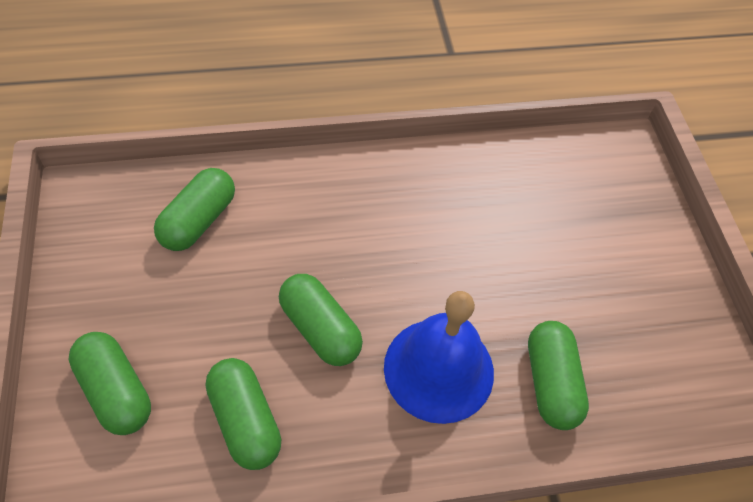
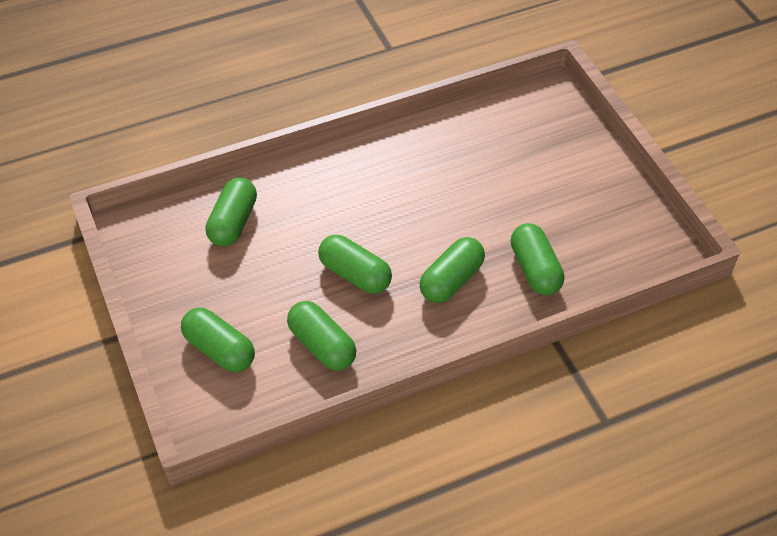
camera: 10 degrees left, 5 degrees down
blue bell [384,291,494,424] -> green capsule [419,237,485,303]

